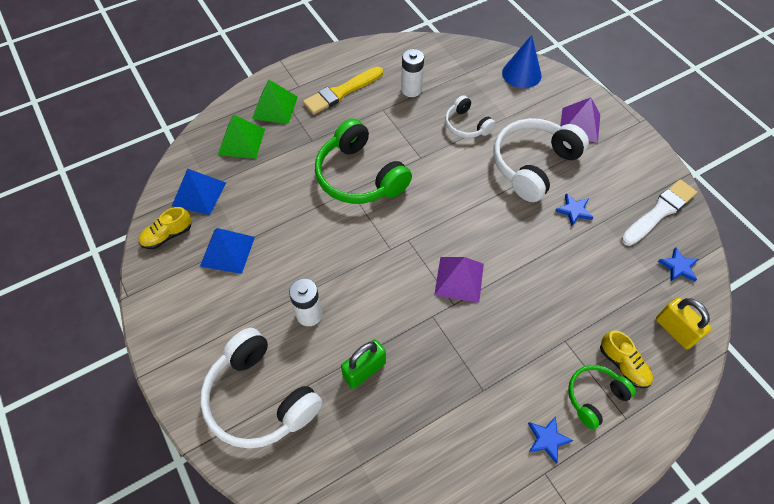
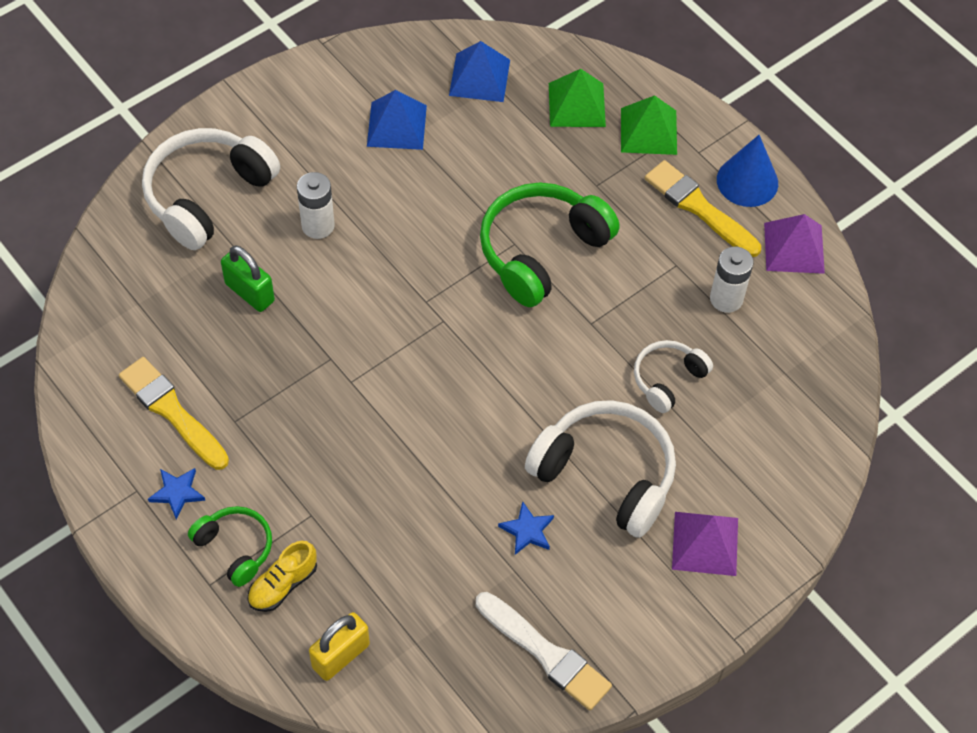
camera: 80 degrees right, 0 degrees up
yellow shoe [138,207,191,249] -> none
purple pyramid [434,257,484,303] -> purple pyramid moved to [764,214,825,274]
blue cone [502,35,542,88] -> blue cone moved to [717,135,778,207]
blue star [658,247,698,282] -> none
none -> yellow brush [119,357,229,470]

